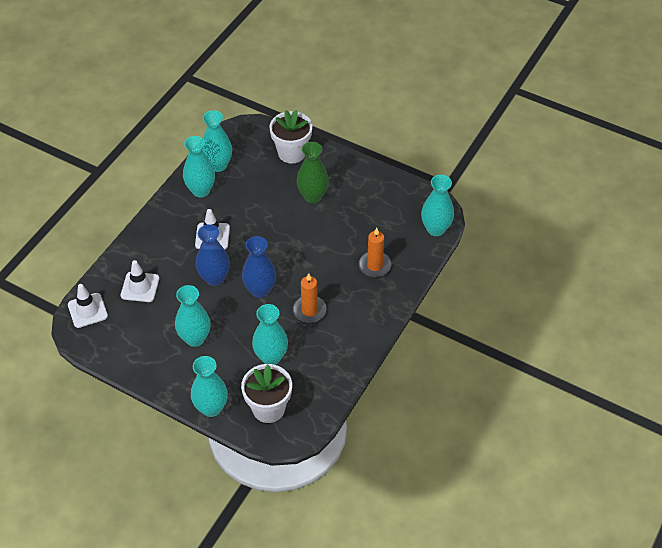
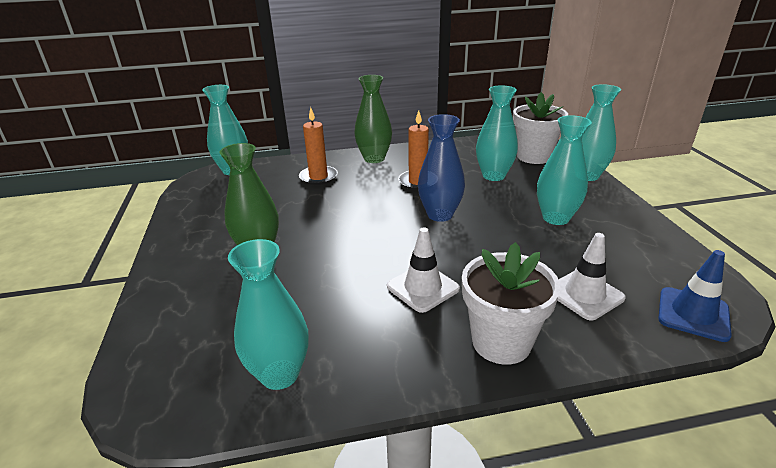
camera: 130 degrees left, 20 degrees down
white traffic cone [68,284,108,328] -> blue traffic cone [658,250,732,342]
turquoise vase [183,136,215,198] -> none
blue vase [196,224,230,286] -> none
white flower pot [269,110,312,164] -> white flower pot moved to [462,242,561,365]
none -> green vase [354,75,392,163]

